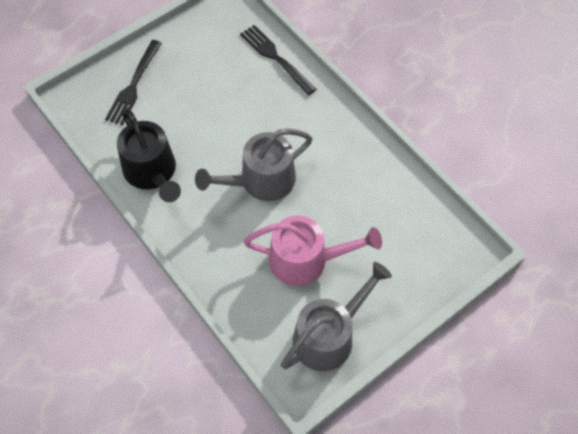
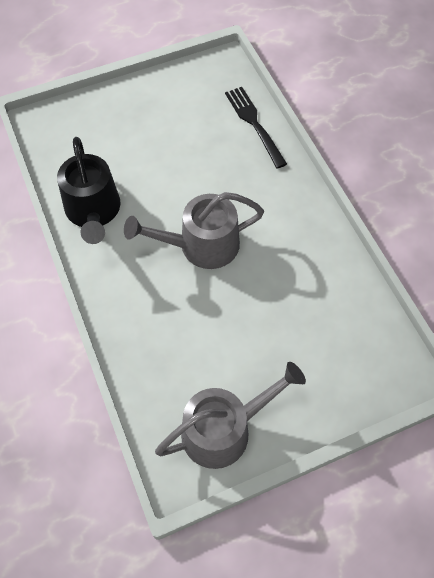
camera: 15 degrees right, 0 degrees up
black fork [105,40,162,125] -> none
pink watering can [243,216,382,286] -> none

